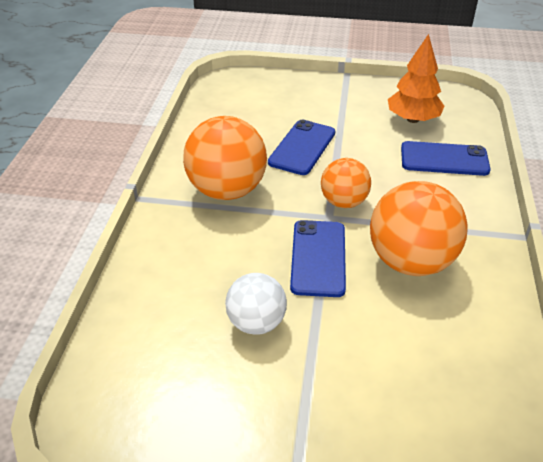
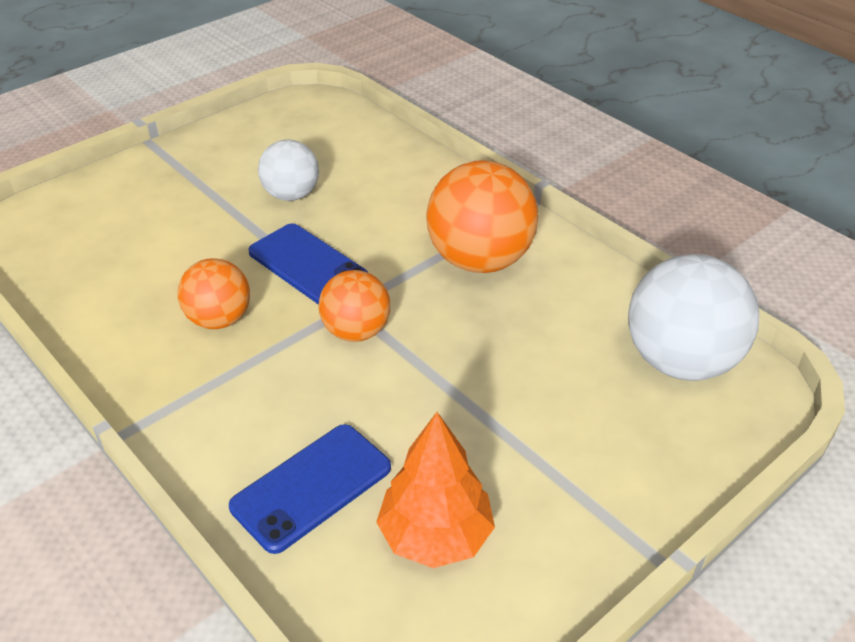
camera: 130 degrees right, 0 degrees up
blue phone [268,120,335,175] -> none
orange ball [370,181,468,276] -> orange ball [178,258,250,329], size x0.60
none -> white ball [628,254,759,381]

